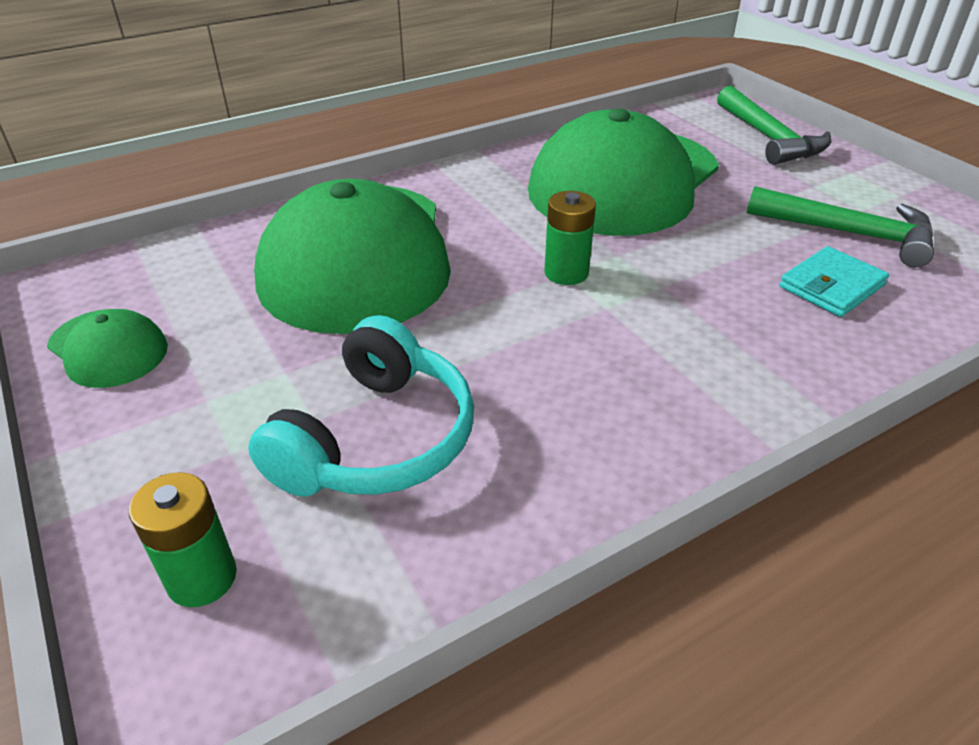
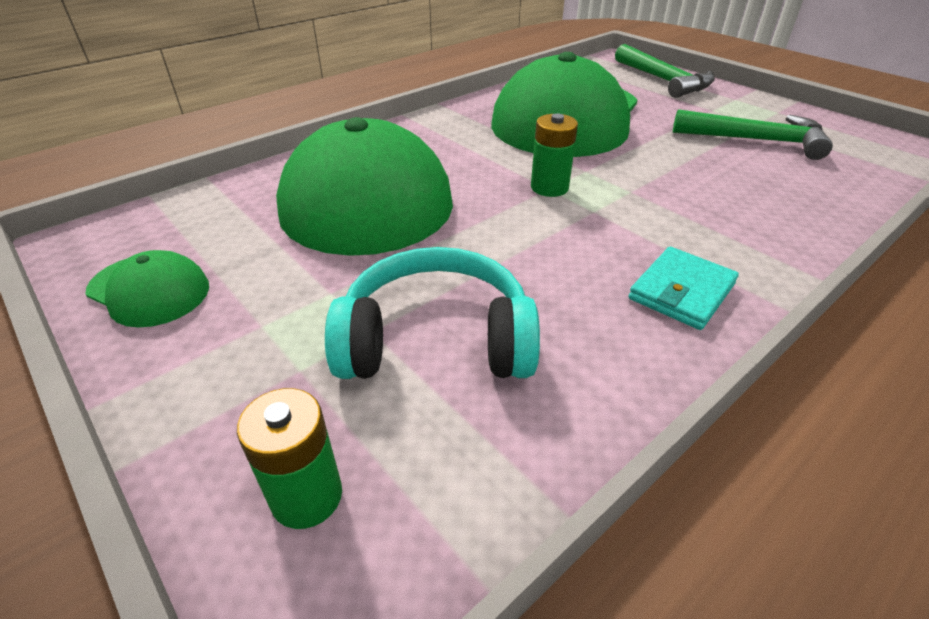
camera: 10 degrees left, 0 degrees up
turquoise headphones [248,315,474,497] -> turquoise headphones turned 105 degrees counterclockwise [325,247,540,379]
turquoise wallet [779,246,889,317] -> turquoise wallet moved to [629,247,739,330]

